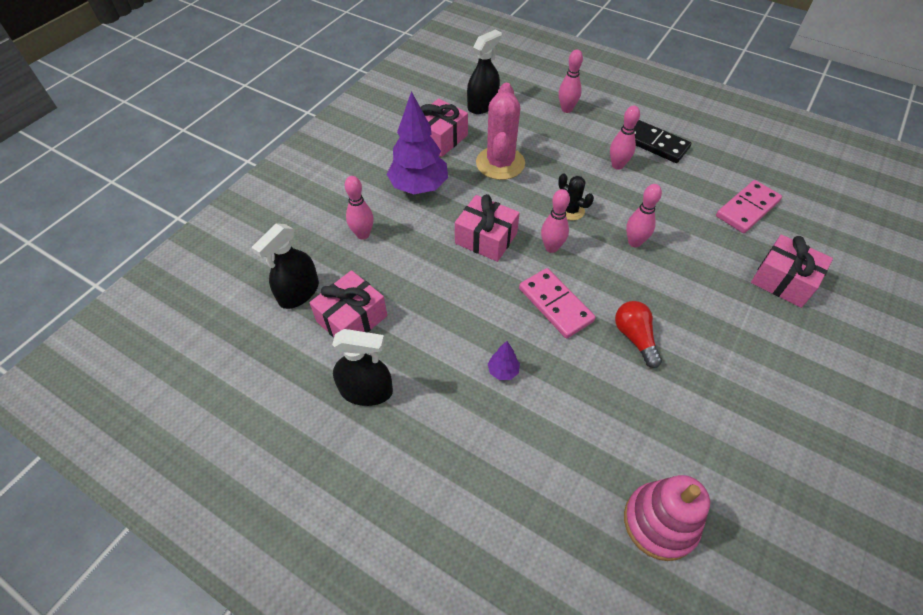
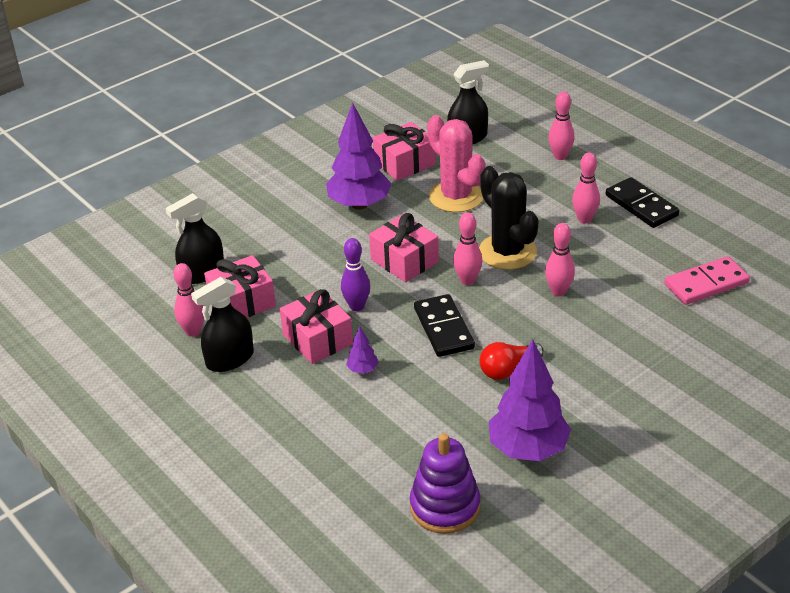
camera: 20 degrees right, 15 degrees down
black spray bottle [332,329,393,406] -> black spray bottle turned 120 degrees clockwise [191,277,254,372]
pink bowling pin [345,176,373,240] -> pink bowling pin moved to [173,263,204,337]
pink cactus [476,83,525,180] -> pink cactus turned 60 degrees counterclockwise [427,115,485,212]
pink domino [519,268,596,339] -> black domino [414,294,475,357]
black cactus [558,173,594,220] -> black cactus [479,166,539,270], size x1.94
red light bulb [615,301,662,368] -> red light bulb turned 120 degrees counterclockwise [480,342,544,380]
pink stacking toy [624,475,710,561] -> purple stacking toy [410,433,480,534]
pink gift [751,235,833,308] -> pink gift moved to [280,289,353,364]
none -> purple bowling pin [341,238,370,311]
none -> purple tree [489,339,571,461]

